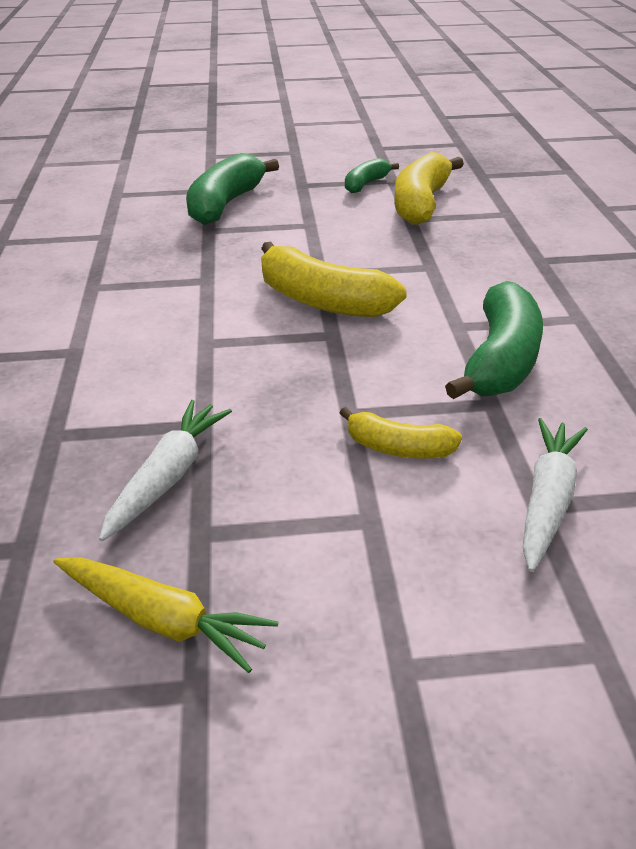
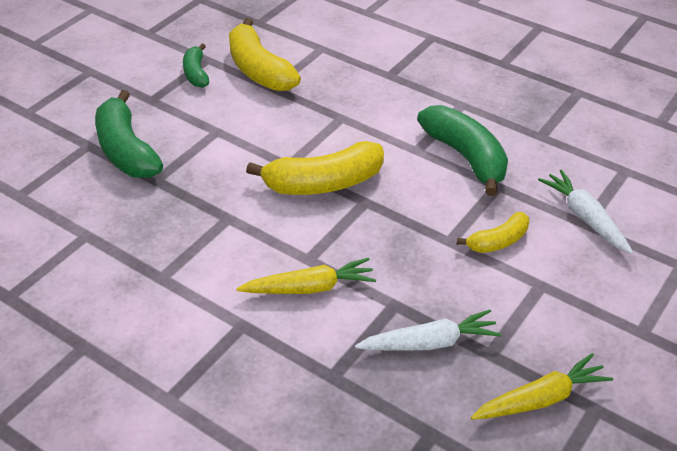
camera: 50 degrees left, 5 degrees up
white carrot [99,400,232,541] -> white carrot turned 105 degrees clockwise [355,310,501,351]
none -> yellow carrot [236,258,376,294]

